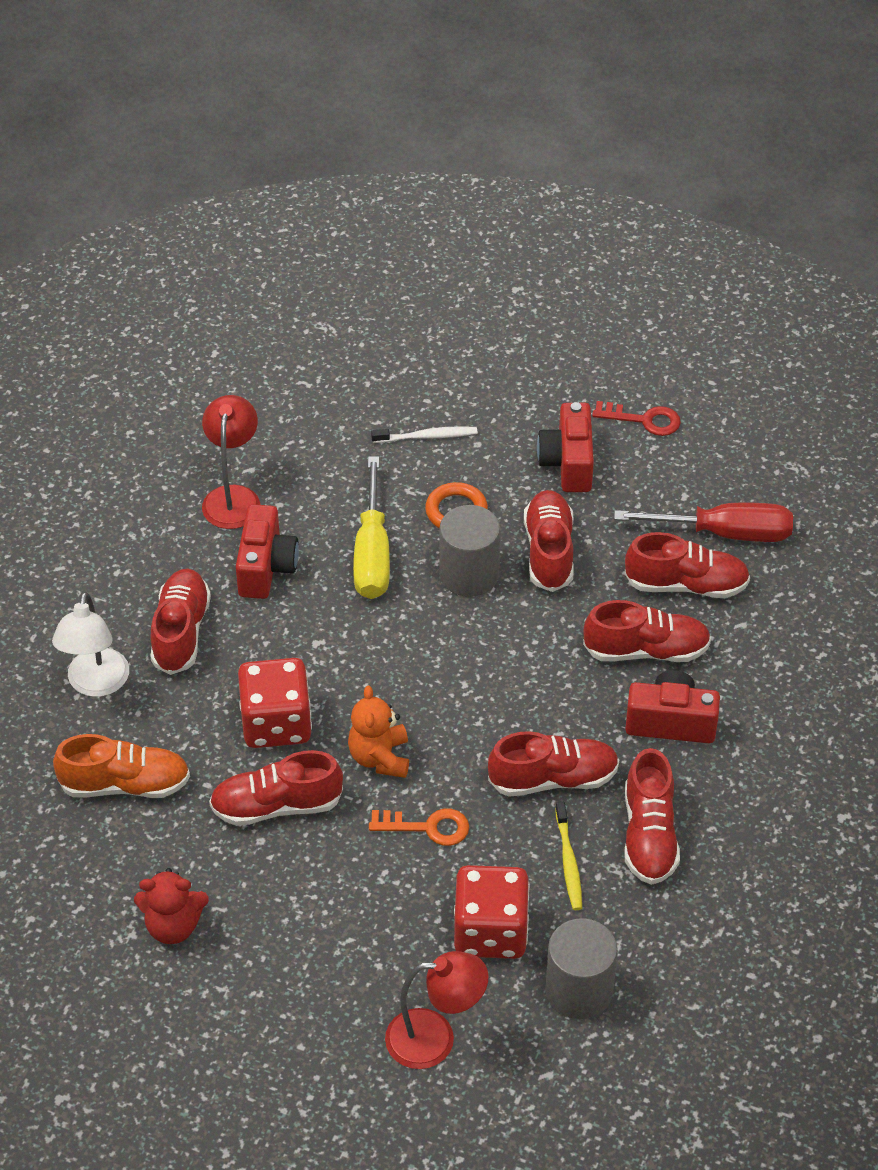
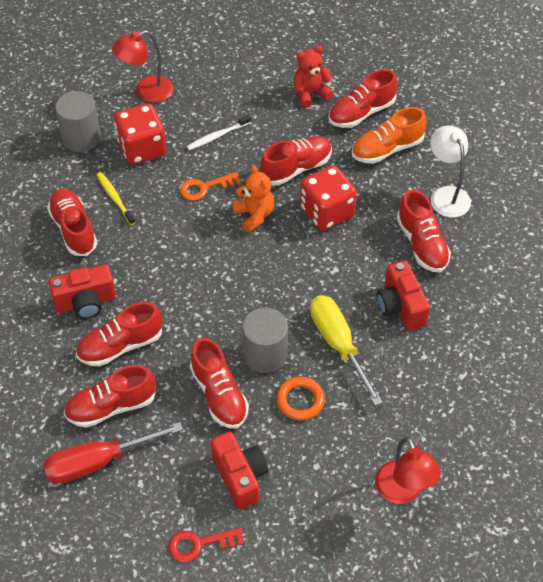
camera: 155 degrees right, 5 degrees up
red lamp [202,395,260,529] -> red lamp moved to [375,437,441,504]
white toothbrush [371,426,477,443] -> white toothbrush moved to [187,115,251,150]
red shoe [488,731,619,797] -> red shoe moved to [328,69,397,128]

